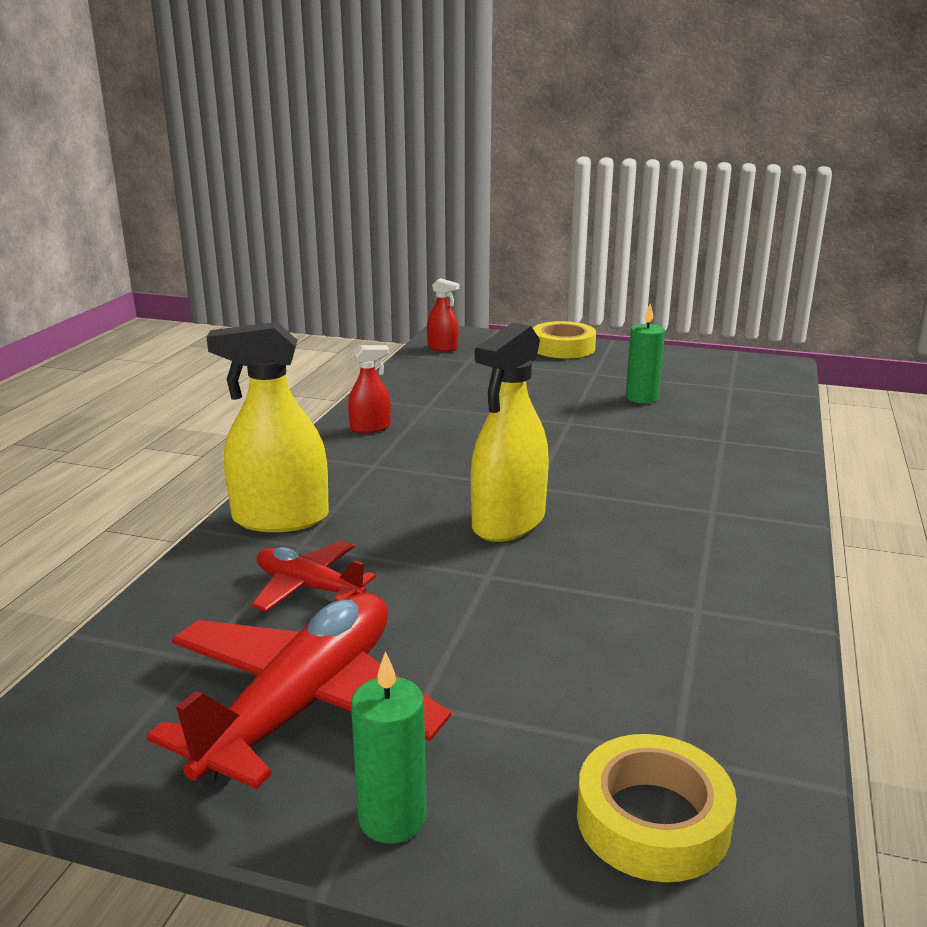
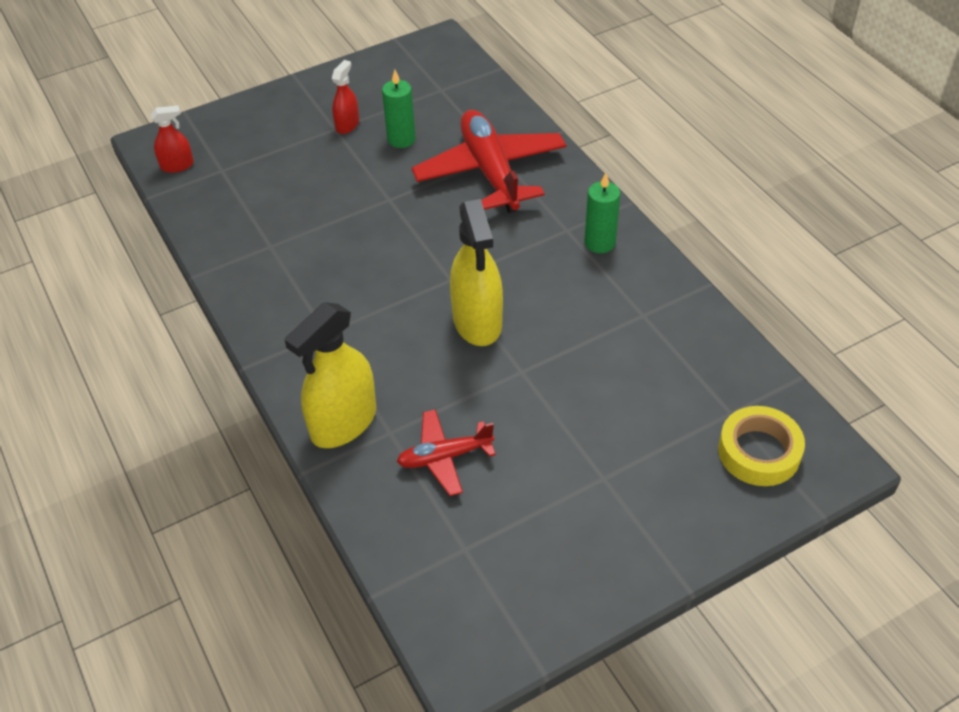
camera: 45 degrees left, 25 degrees up
red plane [147,593,451,789] -> red plane moved to [411,110,566,213]
red spray bottle [348,345,391,433] -> red spray bottle moved to [332,60,359,134]
green candle [351,651,426,843] -> green candle moved to [584,173,620,253]
yellow tape [533,321,596,358] -> none

